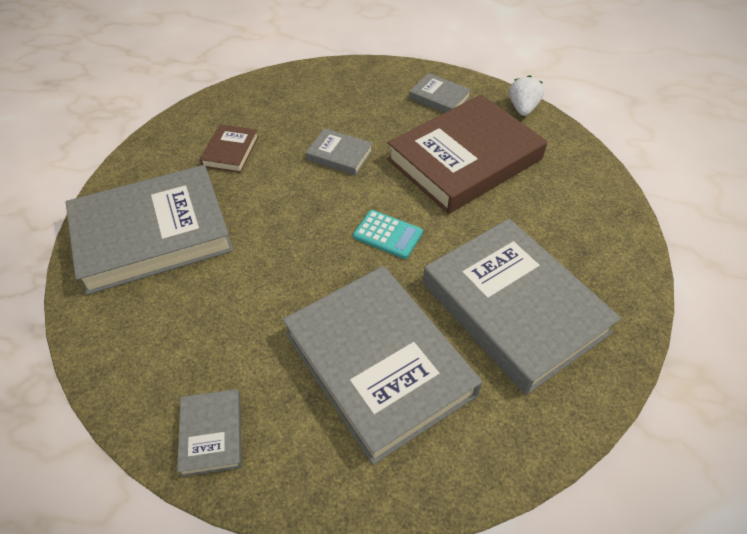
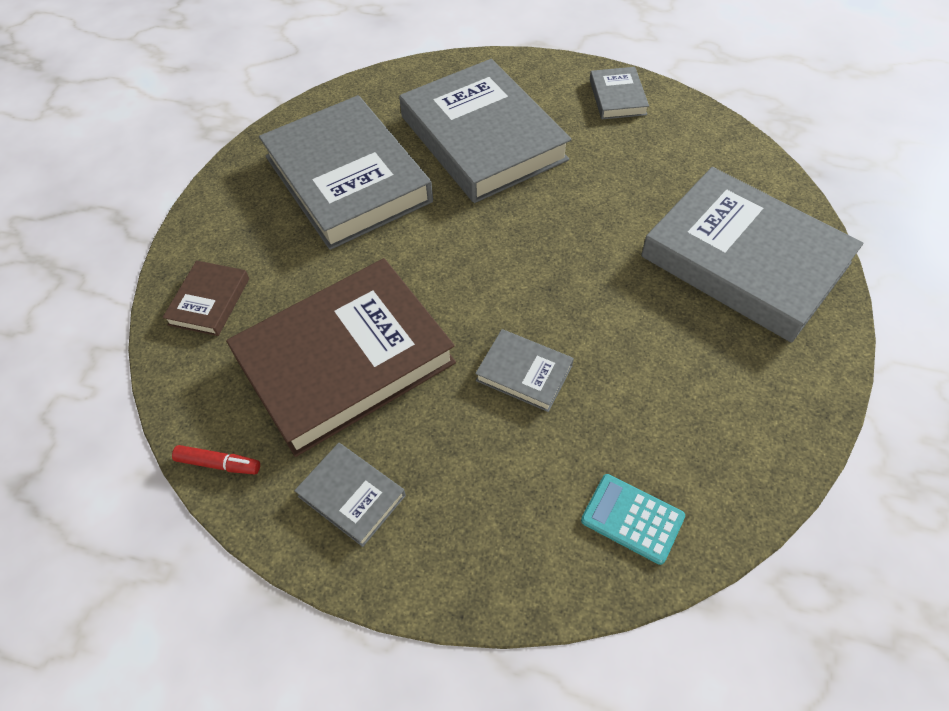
camera: 175 degrees left, 5 degrees up
grey book [66,165,233,295] -> grey book turned 60 degrees clockwise [641,167,863,343]
brown book [200,124,259,173] -> brown book moved to [162,261,249,336]
turquoise calculator [353,210,423,259] -> turquoise calculator moved to [581,474,685,565]
white strawberry [509,75,544,116] -> red marker [172,445,260,475]

